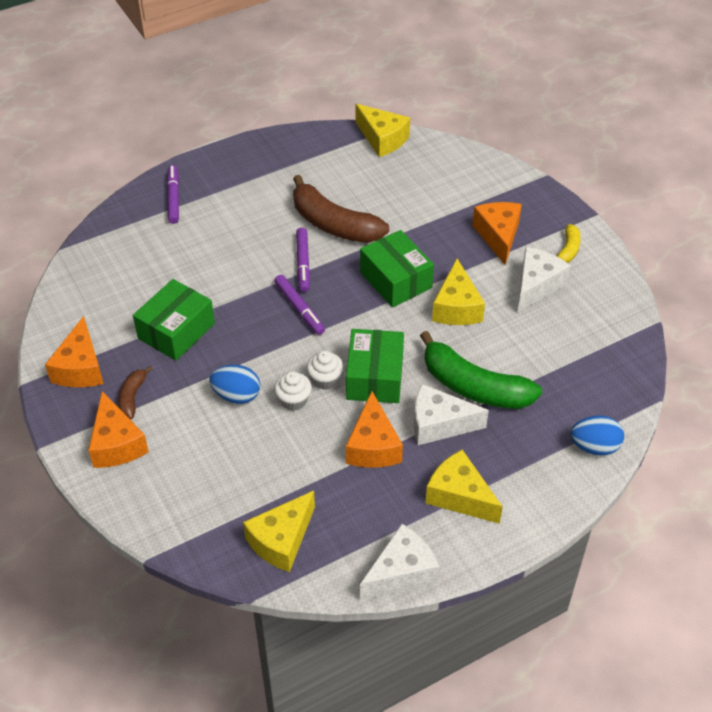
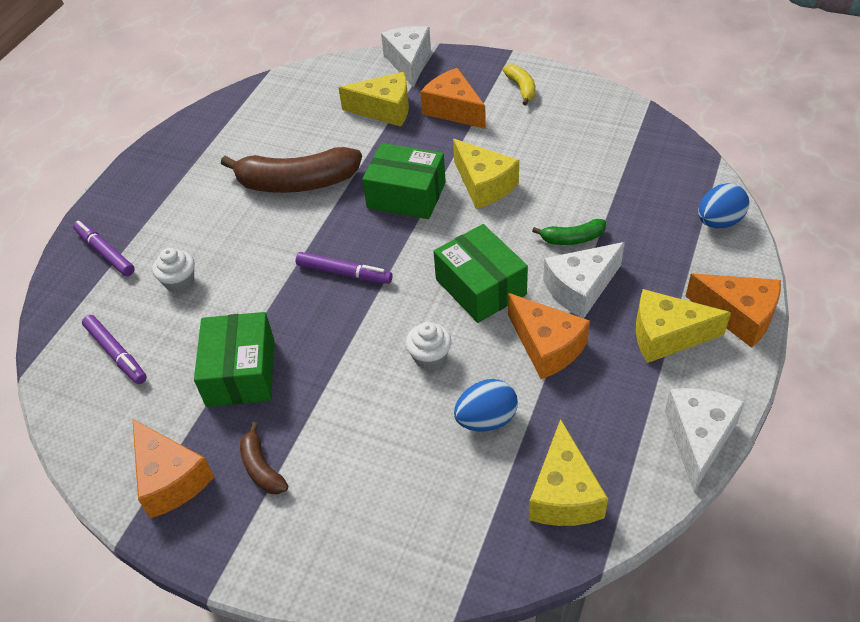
camera: 35 degrees left, 0 degrees up
orange cheese [88,391,149,468] -> orange cheese moved to [685,273,781,348]
blue egg [209,365,260,404] -> blue egg moved to [454,379,518,431]
purple marker [296,228,310,292] -> purple marker moved to [82,315,147,384]
white cupcake [306,351,343,390] -> white cupcake moved to [153,248,195,293]
yellow cheese [356,104,410,157] -> yellow cheese moved to [338,72,409,127]
green banana [420,331,542,409] -> green banana [532,219,606,245], size x0.48
white cheese [517,247,571,313] -> white cheese moved to [381,26,431,87]

